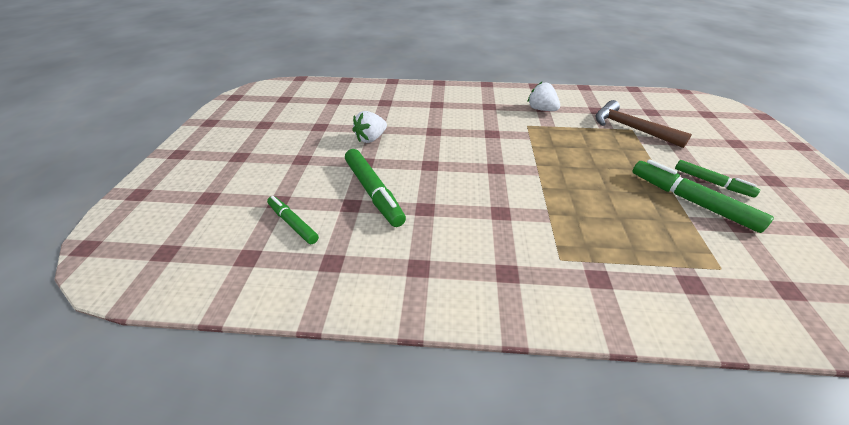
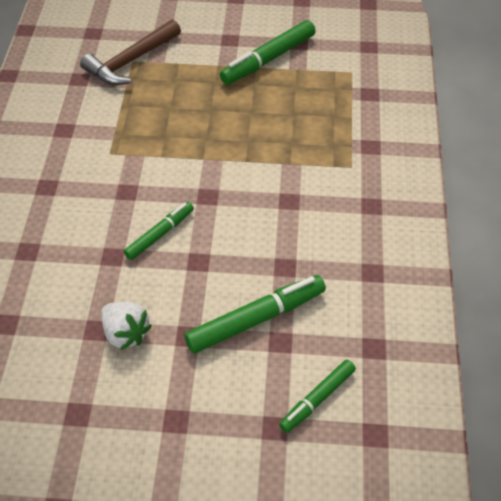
camera: 90 degrees left, 10 degrees up
white strawberry [528,81,560,111] -> none
green marker [675,160,760,198] -> green marker moved to [124,202,194,260]

